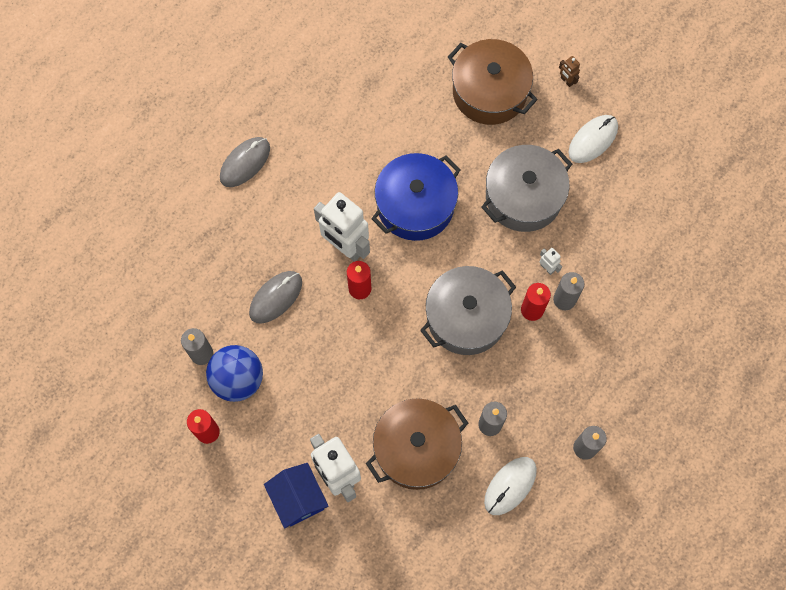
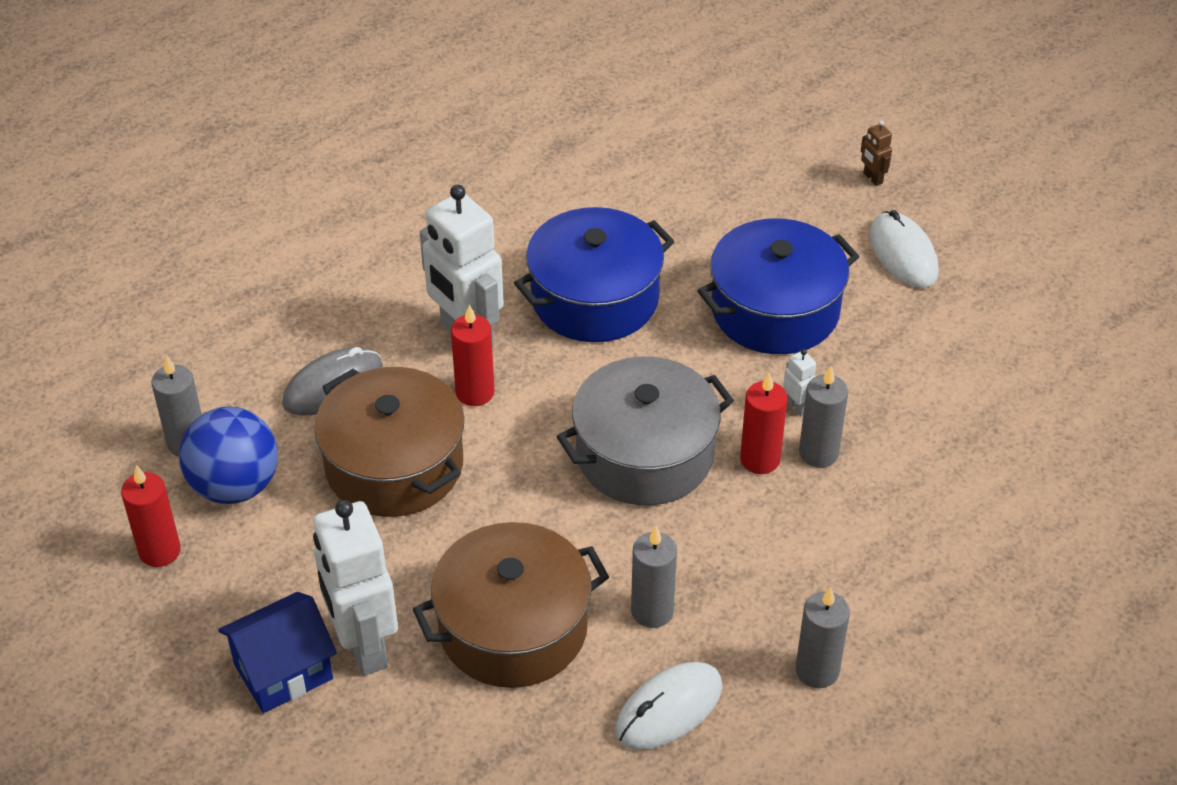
camera: 10 degrees right, 25 degrees down
grey mouse [220,137,270,187] -> none
blue house [264,463,329,528] -> blue house turned 75 degrees clockwise [218,592,337,713]
brown pot [448,39,538,125] -> brown pot moved to [314,367,464,517]
grey pot [481,145,572,232] -> blue pot [698,218,859,354]
white mouse [569,115,618,163] -> white mouse turned 75 degrees counterclockwise [870,210,939,288]

